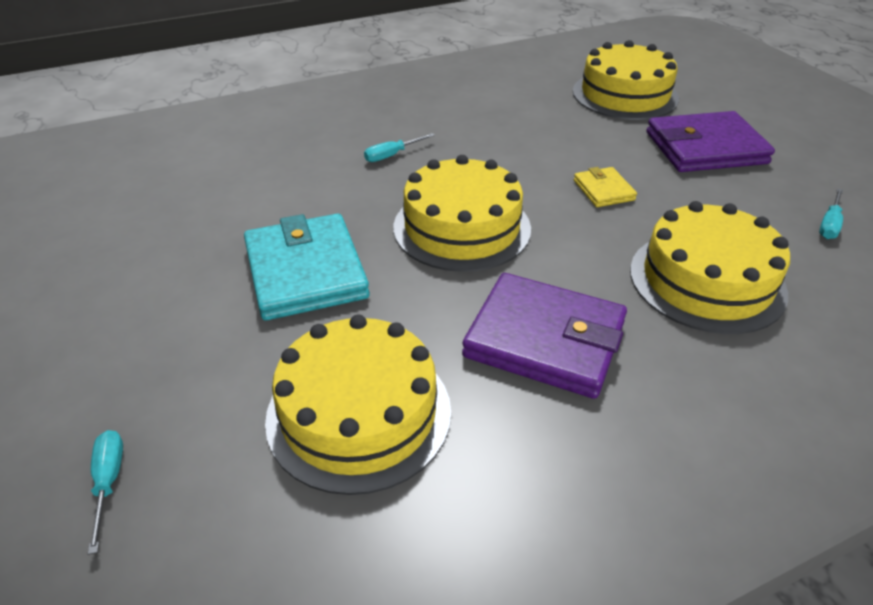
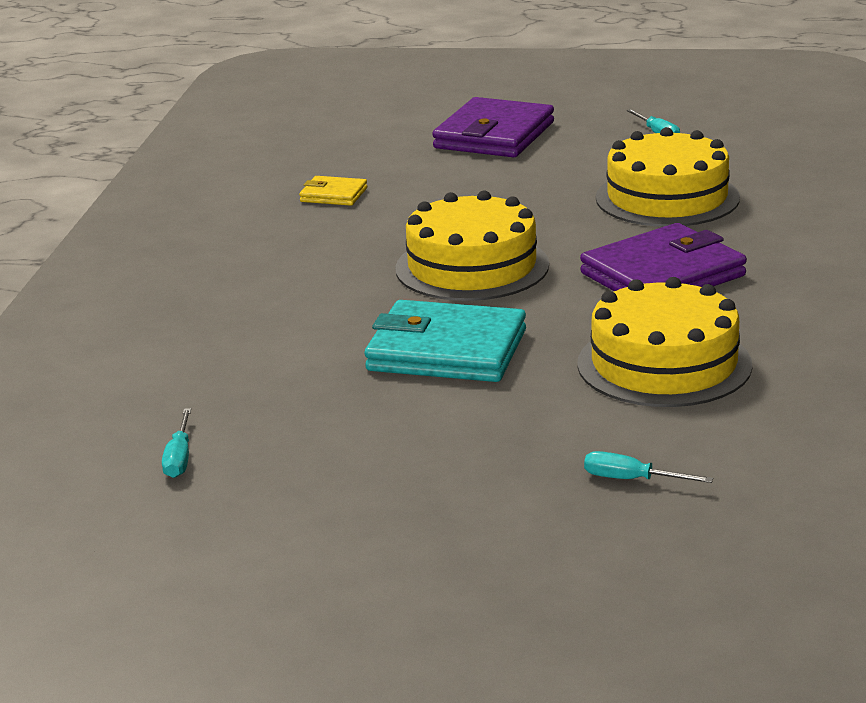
camera: 55 degrees left, 15 degrees down
turquoise screwdriver [364,133,435,162] -> turquoise screwdriver moved to [162,408,191,478]
yellow cake [573,40,679,120] -> none
yellow wallet [574,167,637,207] -> yellow wallet moved to [299,176,367,206]

